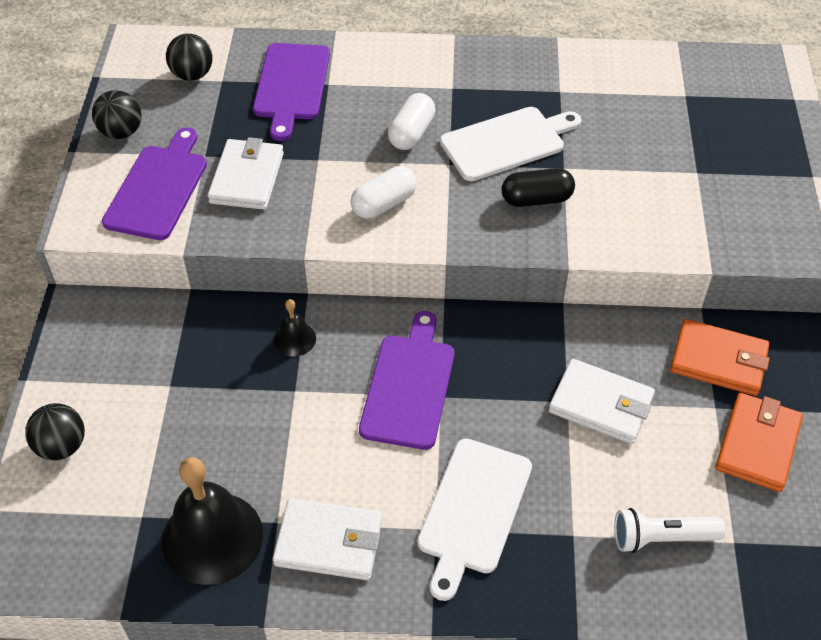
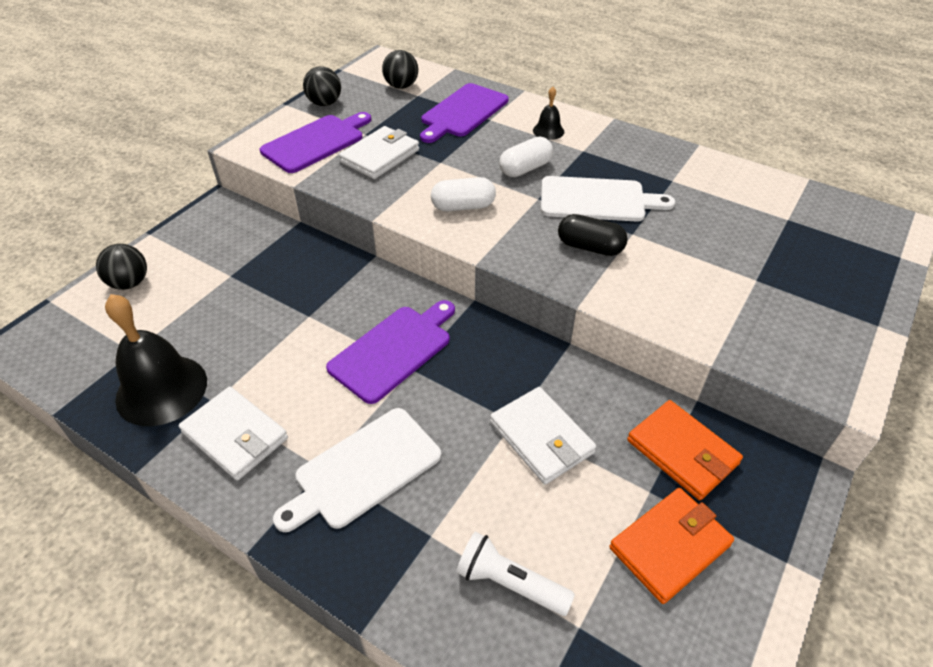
camera: 30 degrees right, 5 degrees down
black bell [274,299,316,357] -> black bell moved to [533,87,564,140]

